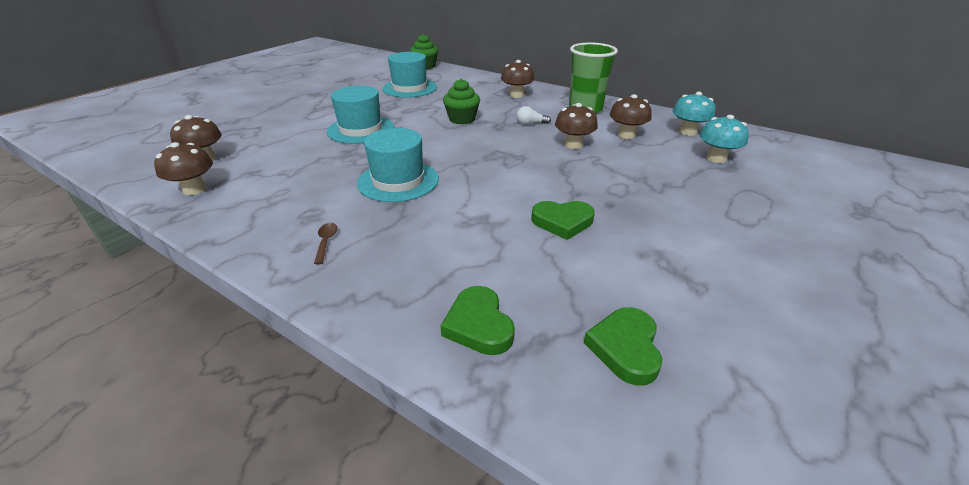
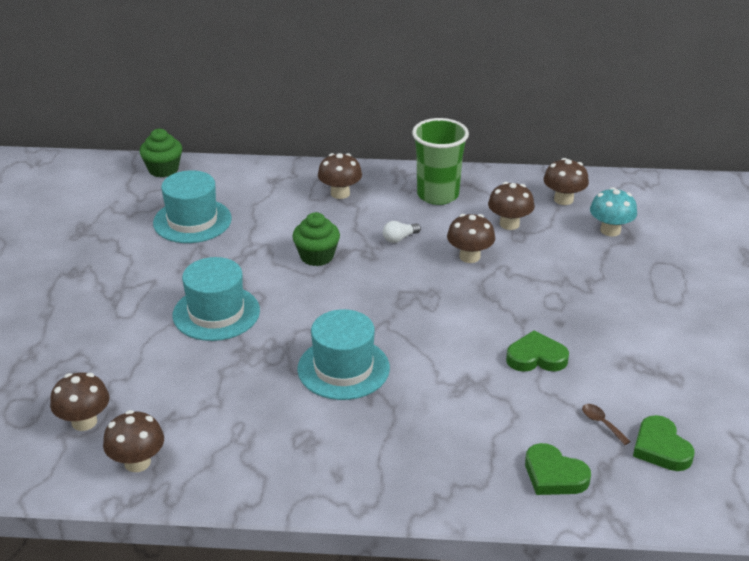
camera: 30 degrees left, 0 degrees up
brown spoon [314,223,338,265] -> brown spoon moved to [582,404,631,445]
green heart [531,201,595,240] -> green heart turned 150 degrees counterclockwise [506,330,569,372]
turquoise mushroom [672,92,716,136] -> brown mushroom [543,158,589,205]

